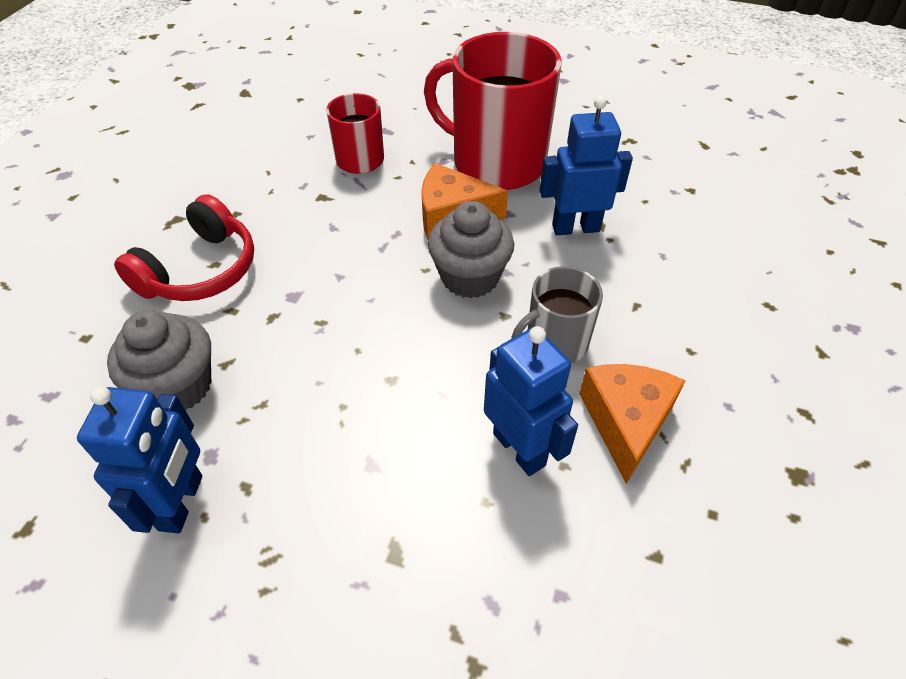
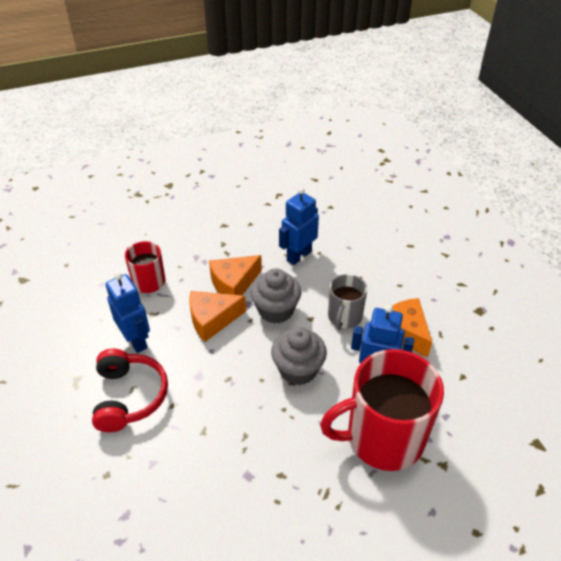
camera: 40 degrees left, 5 degrees down
blue robot [77,386,202,534] -> blue robot moved to [105,272,150,353]
grey cupcake [107,310,211,410] -> grey cupcake moved to [271,327,327,385]
red mug [424,32,562,190] -> red mug moved to [320,349,444,471]
none -> orange cheese [189,291,246,342]

